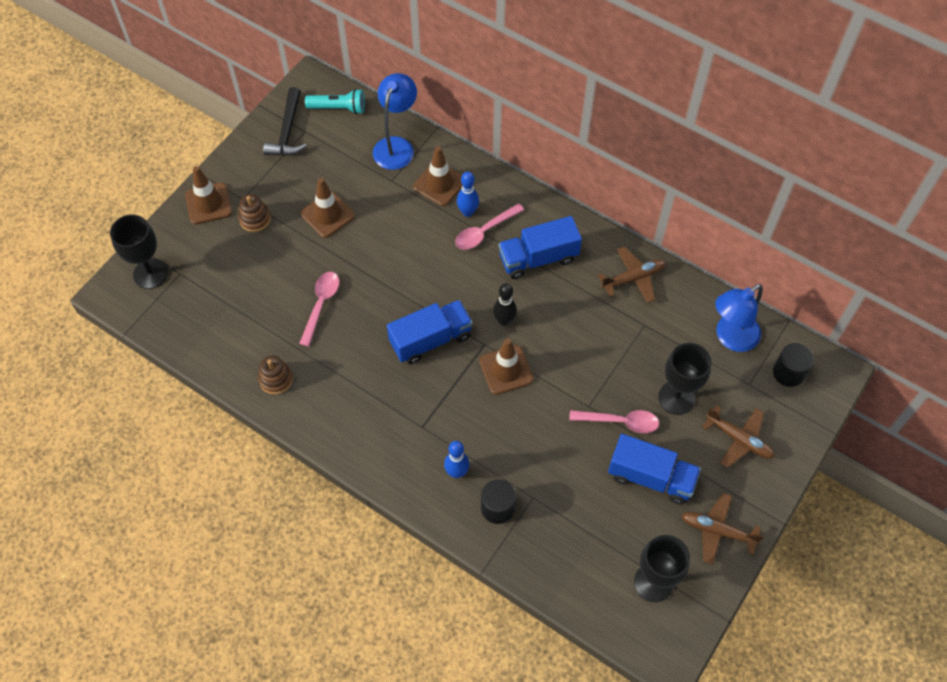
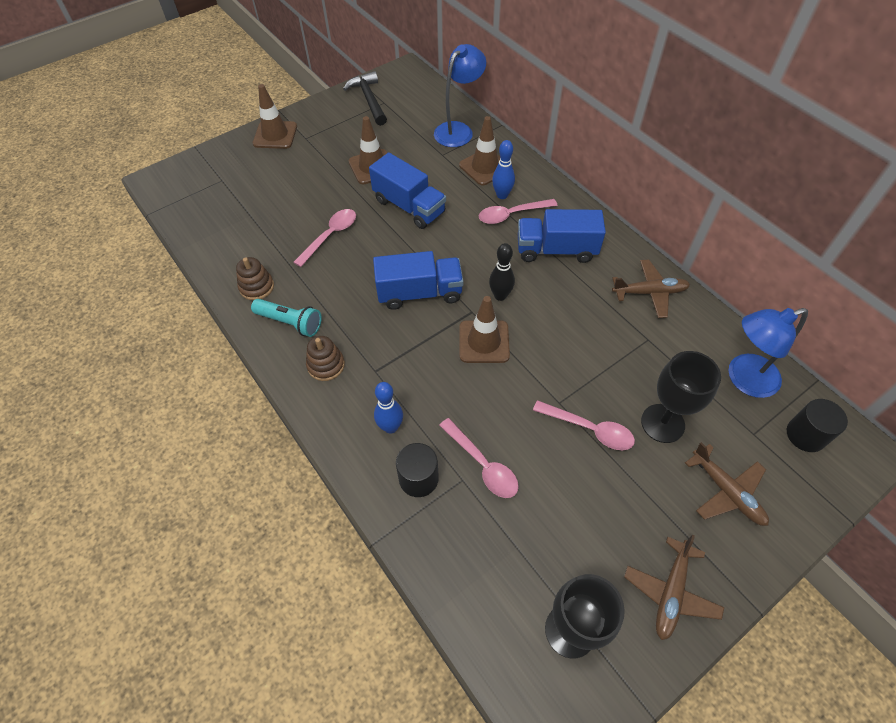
camera: 20 degrees right, 5 degrees down
black goblet [110,214,168,289] -> none
brown stacking toy [238,194,271,232] -> brown stacking toy moved to [306,336,345,381]
black hammer [263,87,307,156] -> black hammer turned 135 degrees clockwise [343,71,387,126]
turquoise flashlight [305,89,365,114] -> turquoise flashlight moved to [251,299,322,337]
blue truck [608,434,701,505] -> blue truck moved to [369,152,446,229]
brown plane [682,493,764,565] -> brown plane turned 105 degrees counterclockwise [624,534,724,640]
none -> pink spoon [439,418,519,498]

